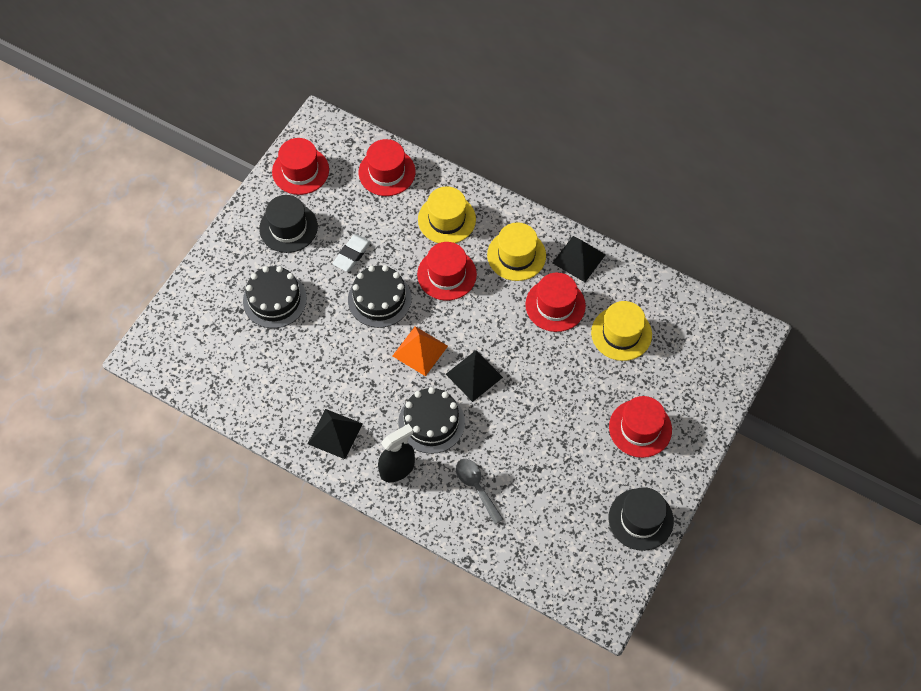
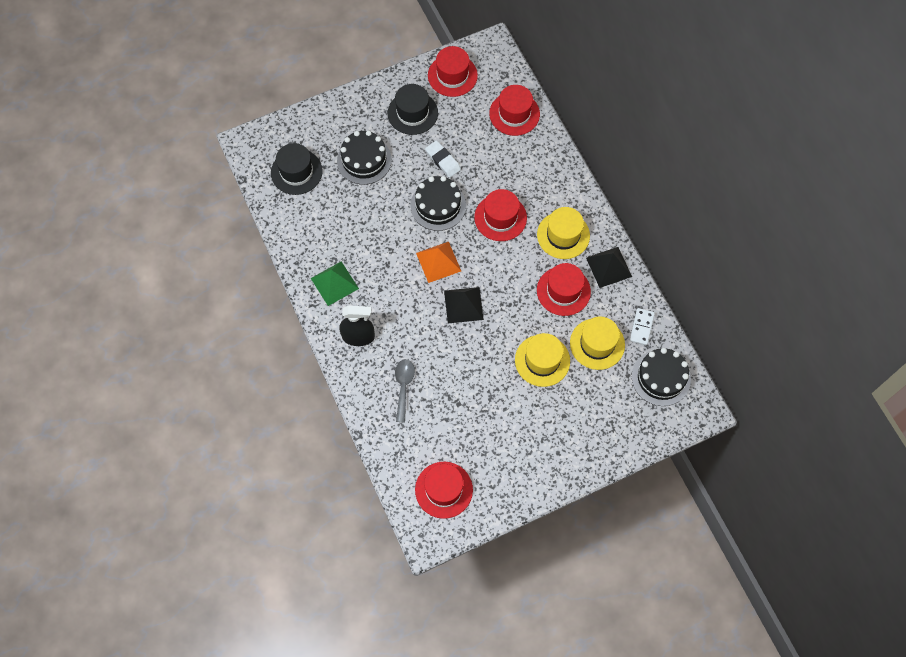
camera: 35 degrees right, 5 degrees up
black pyramid [308,409,363,459] -> green pyramid [311,261,359,306]
white eraser [332,234,371,272] -> white eraser turned 75 degrees clockwise [425,140,461,178]
black cake [398,387,465,454] -> black cake moved to [632,348,691,406]
yellow hat [418,186,476,243] -> yellow hat moved to [515,333,570,387]
red hat [609,396,672,458] -> red hat moved to [415,462,473,519]
black hat [609,487,674,551] -> black hat moved to [271,143,323,195]
none -> white domino [630,308,655,346]

